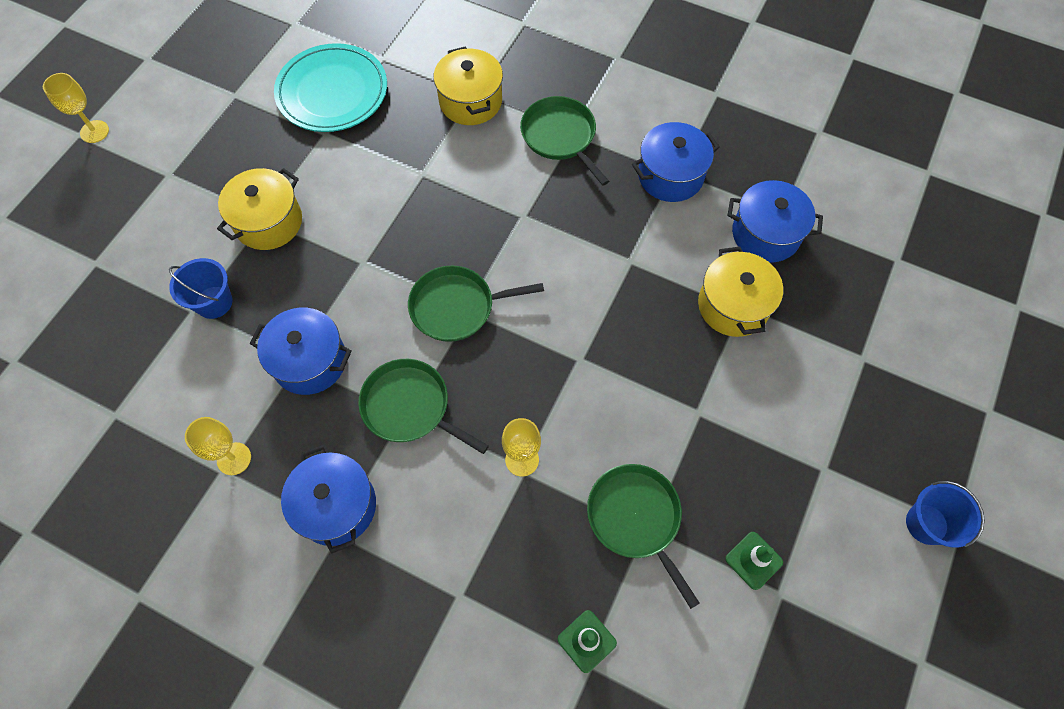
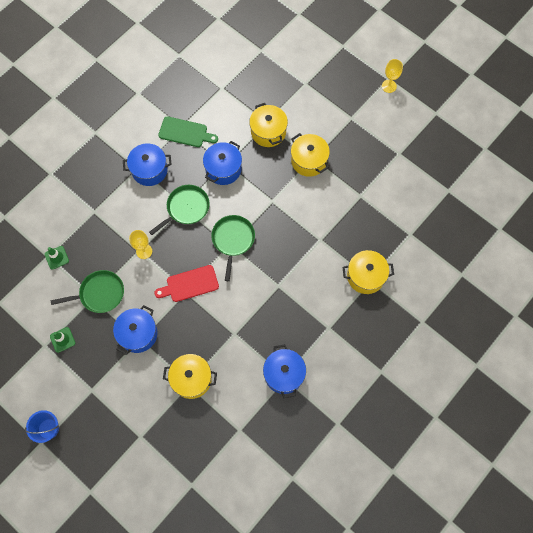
camera: 105 degrees right, 5 degrees up
blue bucket [169,258,232,319] -> yellow pot [249,103,288,147]
yellow goblet [185,417,251,475] -> green cutting board [158,116,218,147]
turquoise plate [274,43,387,132] -> none
green pan [520,96,609,185] -> none
blue pot [727,180,823,263] -> blue pot moved to [113,305,157,355]
none -> red cutting board [154,265,219,302]

